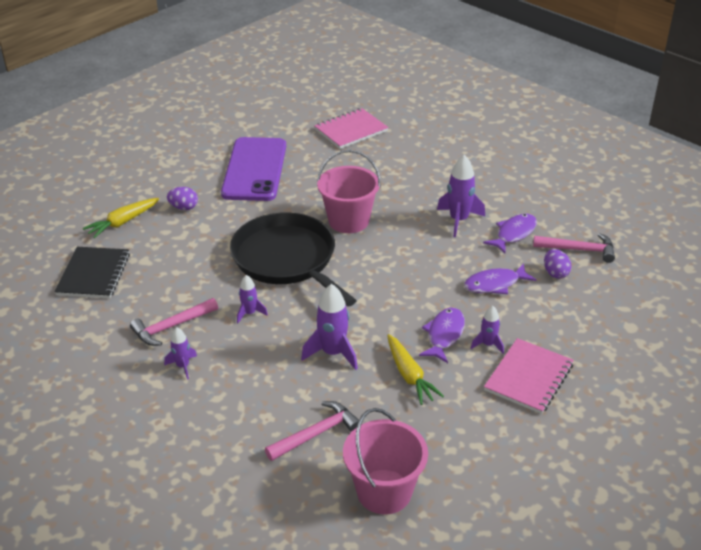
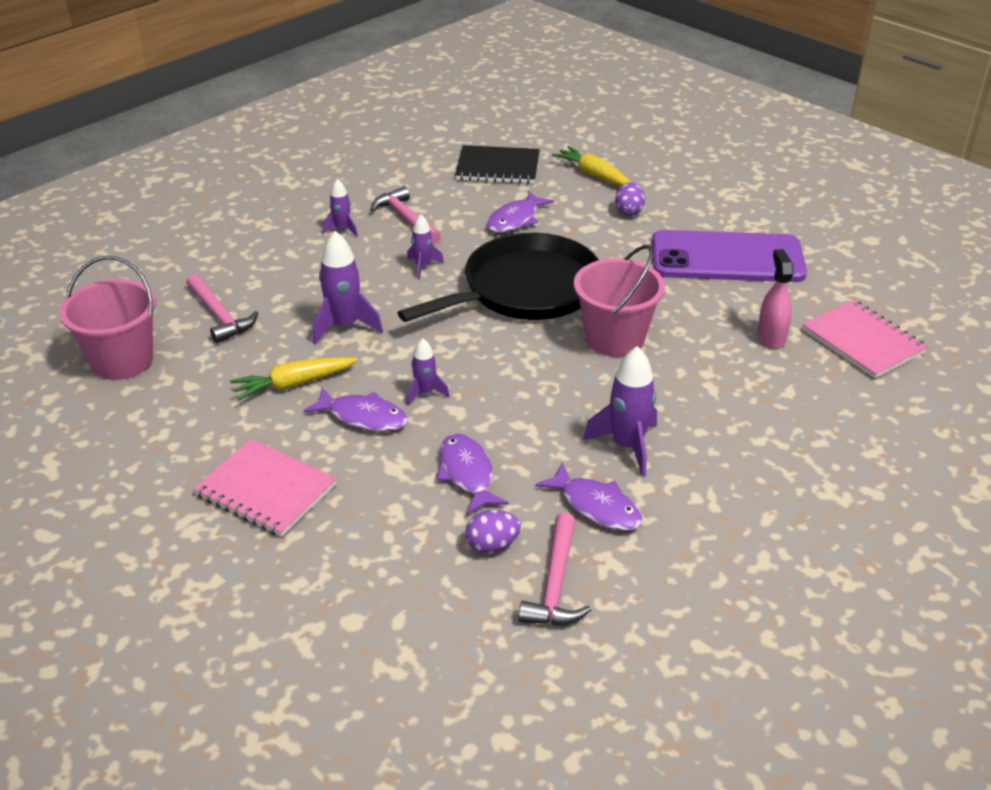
camera: 90 degrees right, 0 degrees up
purple rocket [471,306,504,354] -> purple rocket moved to [407,338,450,406]
none -> purple fish [487,191,554,233]
none -> pink spray bottle [758,249,794,349]

